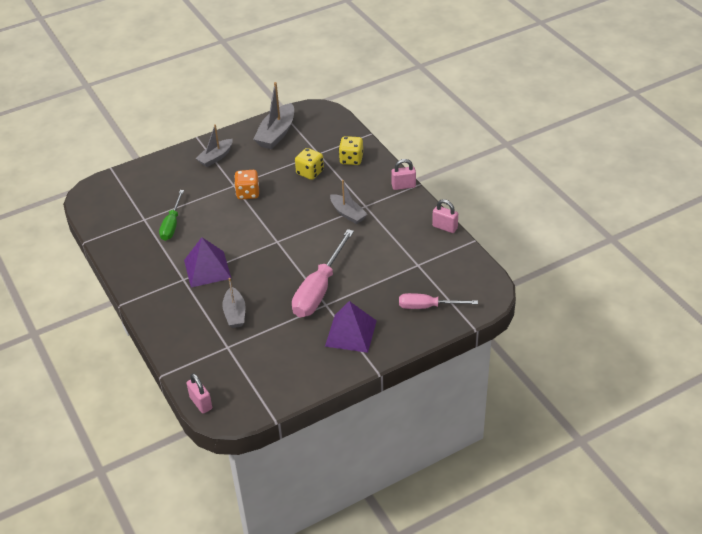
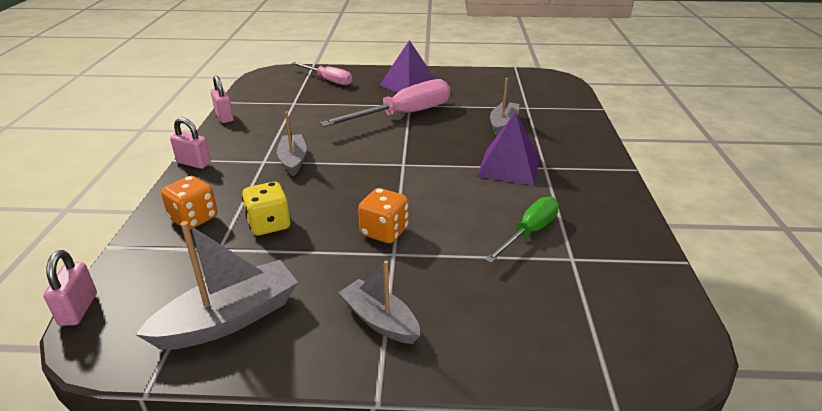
camera: 150 degrees left, 10 degrees down
pink padlock [187,373,212,414] -> pink padlock moved to [43,250,97,326]
grey boat [195,124,233,167] -> grey boat turned 120 degrees counterclockwise [338,261,420,344]
yellow dice [339,136,363,165] -> orange dice [161,176,217,229]

